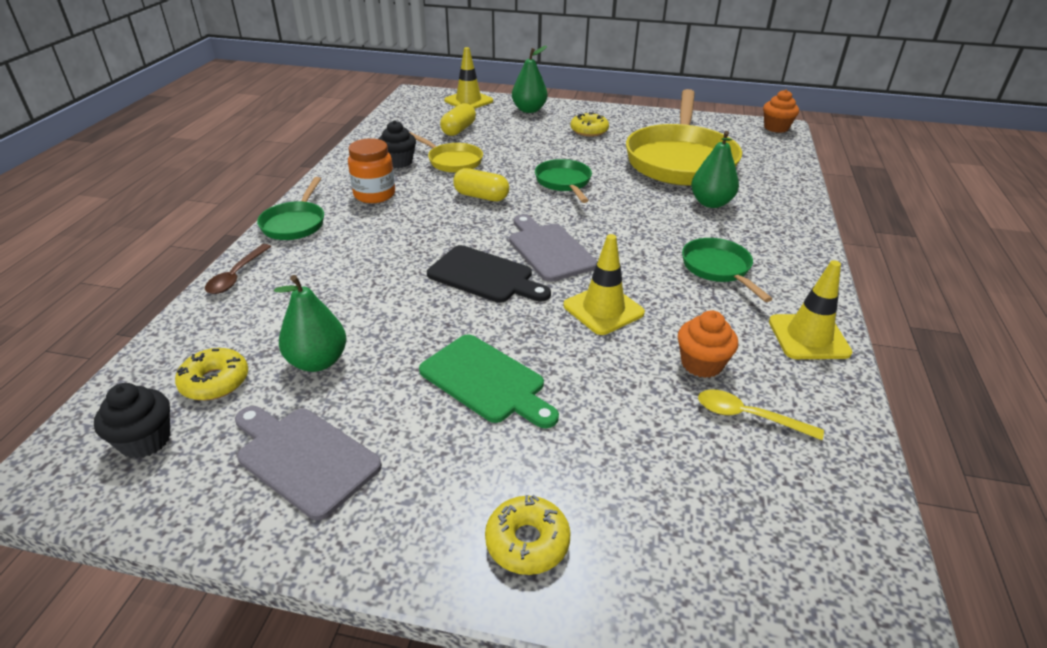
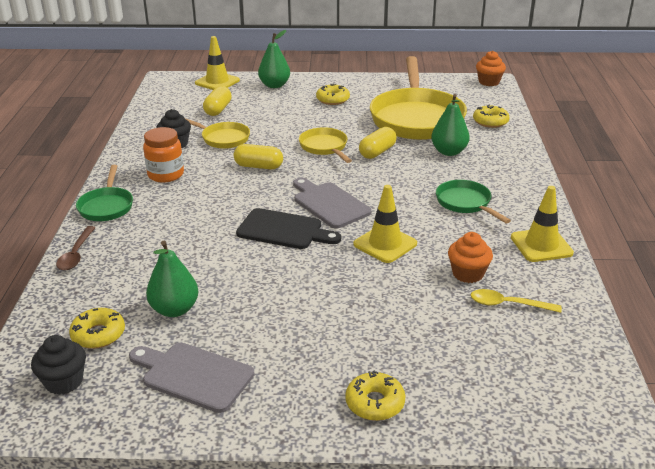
camera: 10 degrees left, 5 degrees down
green cutting board [419,334,559,428] -> none
green pan [535,159,592,203] -> yellow pan [299,127,352,163]
none -> yellow capsule [359,127,397,159]
none -> yellow donut [473,105,510,128]

